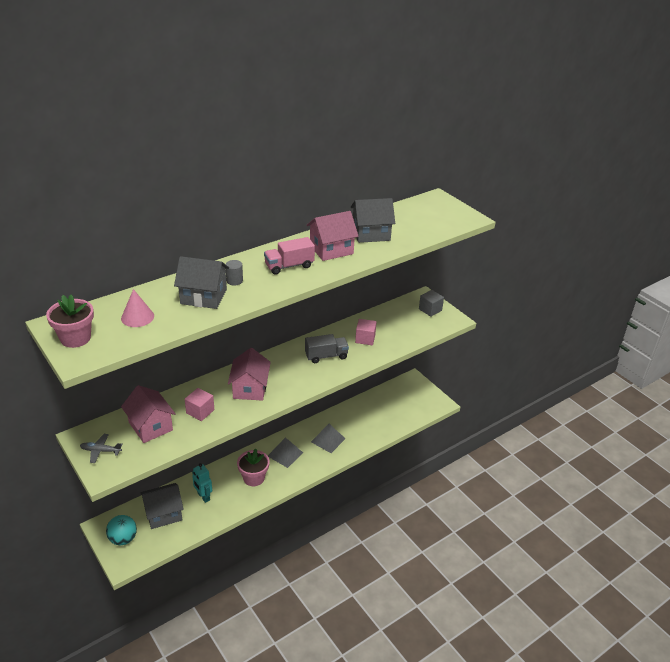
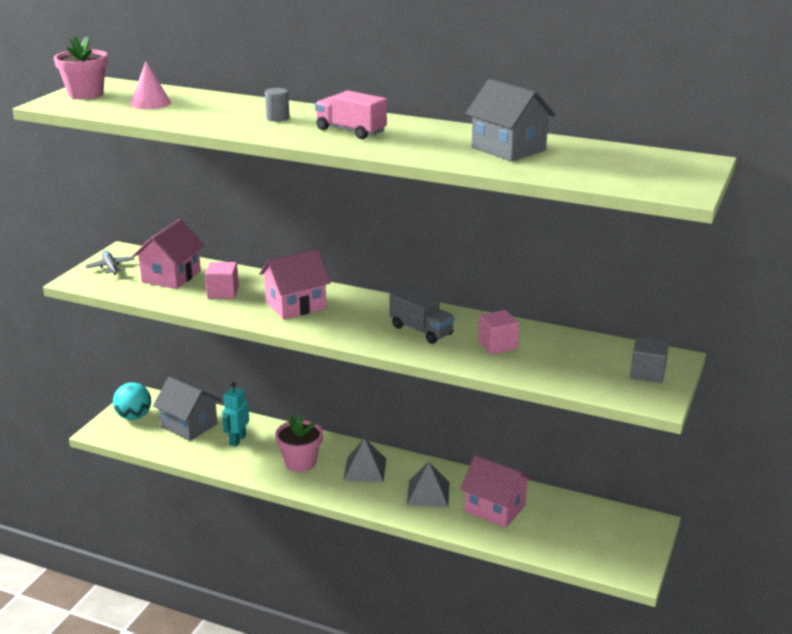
camera: 60 degrees right, 10 degrees down
grey house [174,256,229,309] -> none
pink house [307,211,359,261] -> pink house moved to [460,455,532,528]

